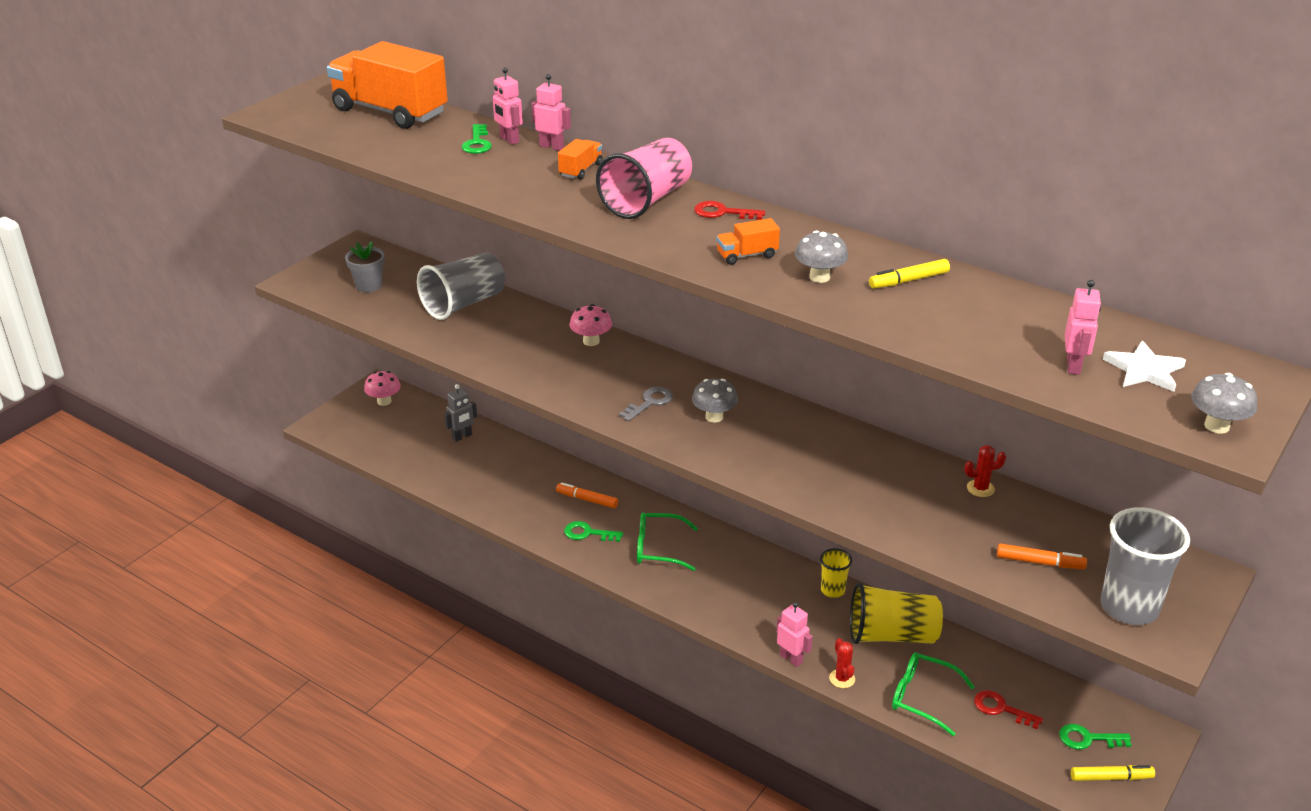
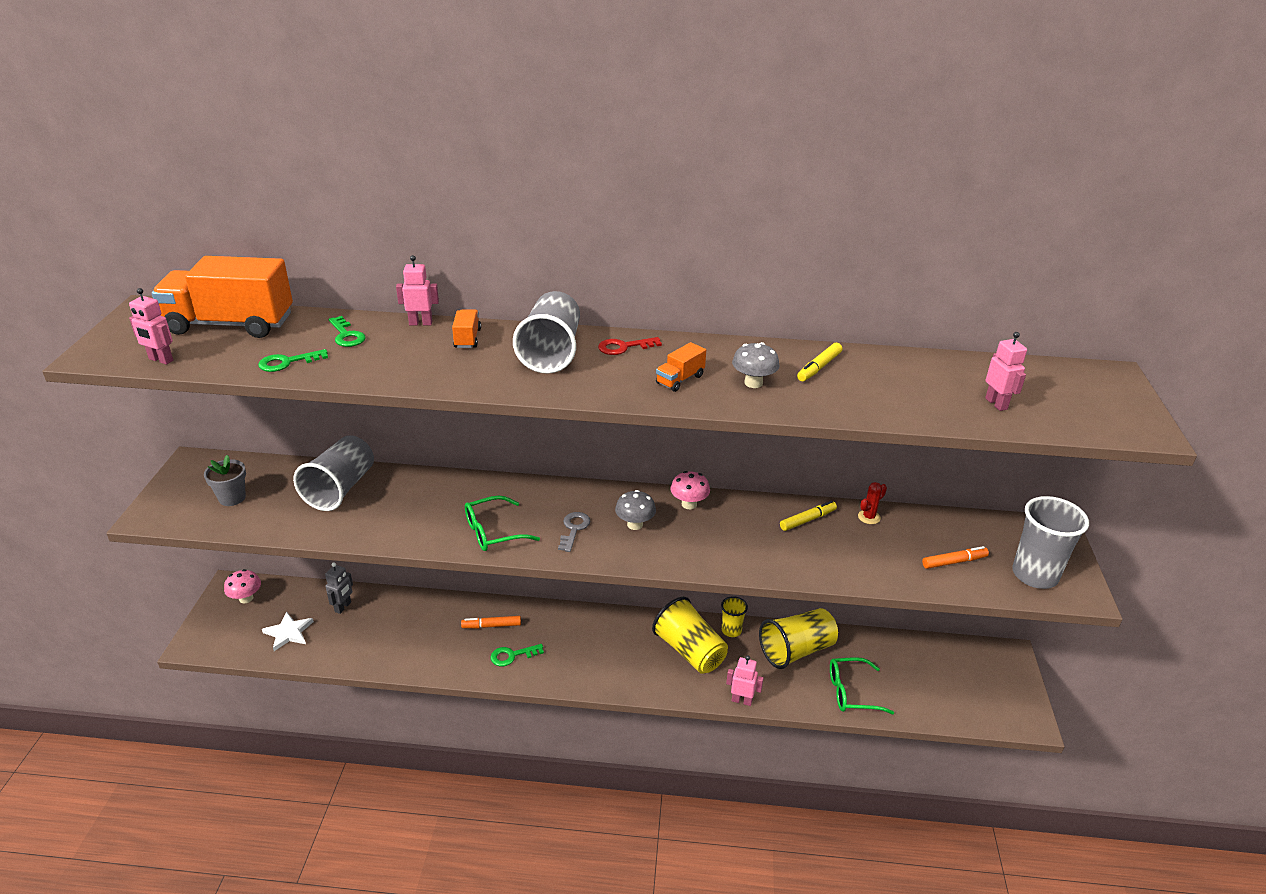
camera: 30 degrees left, 0 degrees up
pink robot [492,68,523,145] -> pink robot moved to [129,288,173,365]
pink mushroom [570,304,612,346] -> pink mushroom moved to [671,471,710,509]
pink cup [596,138,692,219] -> grey cup [513,291,580,374]
green glasses [637,512,698,571] -> green glasses moved to [465,495,540,551]
red cactus [829,638,855,688] -> none
red key [974,690,1043,729] -> none
green key [1059,724,1131,750] -> green key moved to [258,349,328,372]
yellow marker [1071,765,1155,781] -> yellow marker moved to [780,501,837,531]
white star [1103,341,1186,392] -> white star moved to [262,612,314,651]
grey mushroom [1191,373,1257,434] -> none
none -> yellow cup [652,597,728,674]

